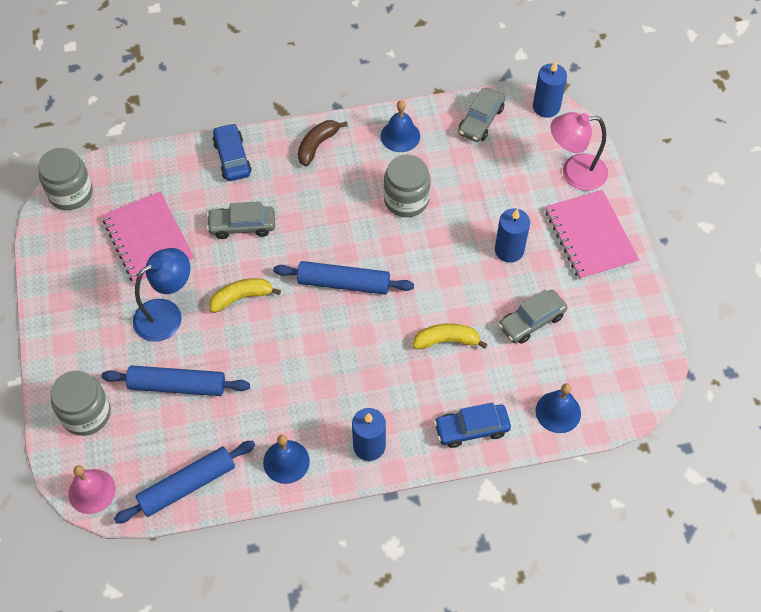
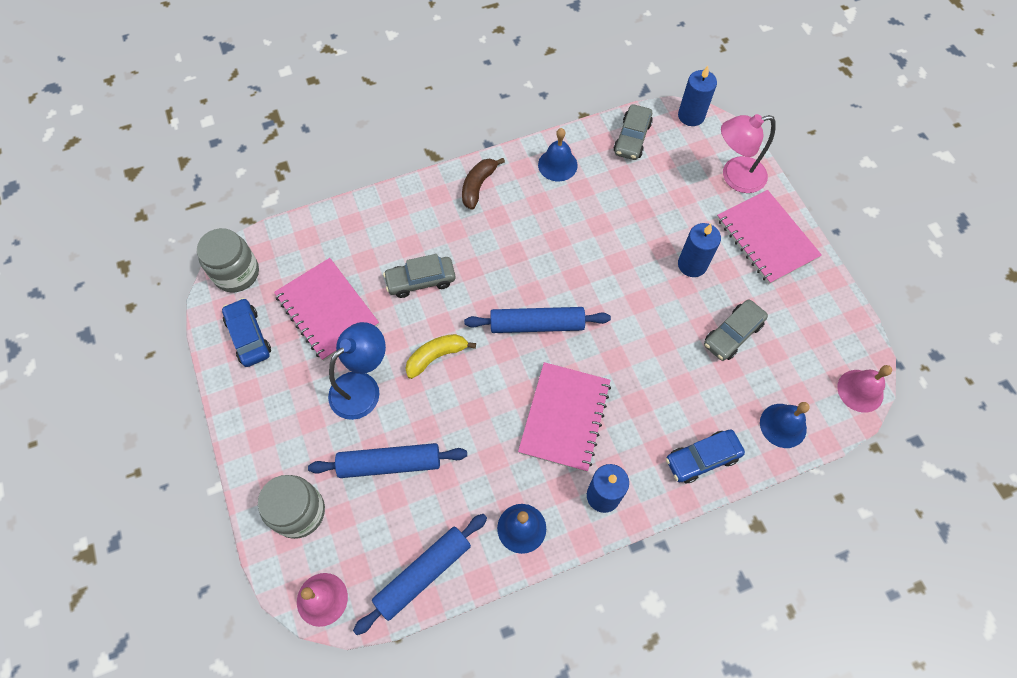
camera: 10 degrees left, 5 degrees up
blue car [213,123,252,181] -> blue car moved to [222,298,271,367]
grey jar [384,155,430,217] -> none
yellow banana [413,323,488,349] -> none
none -> pink notebook [518,362,611,472]
none -> pink bell [837,365,892,413]

